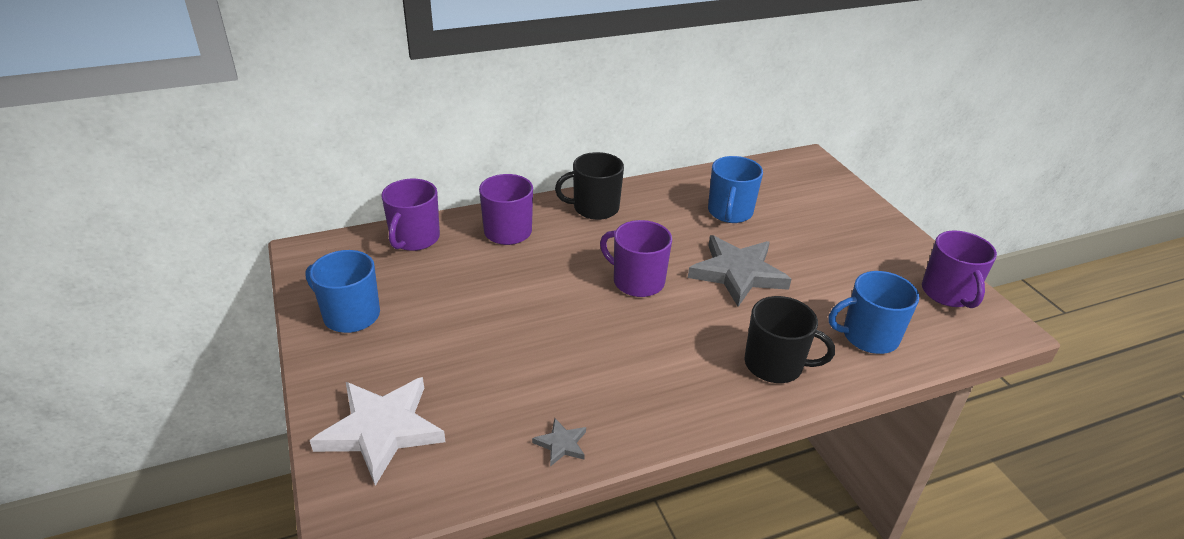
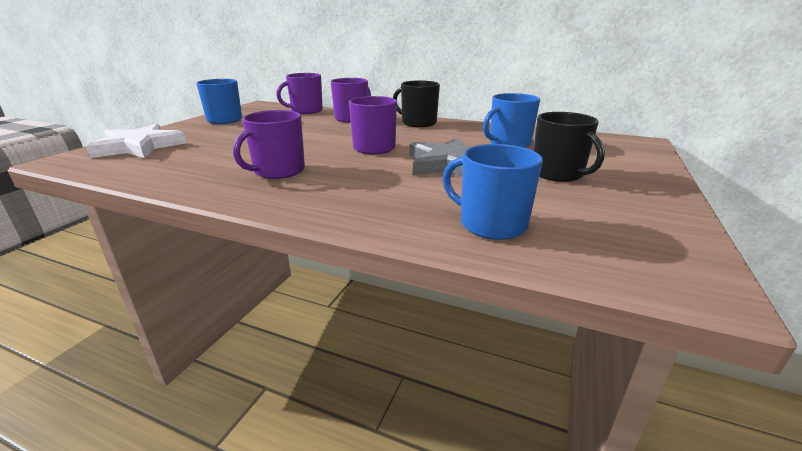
camera: 45 degrees right, 10 degrees down
grey star [532,418,586,467] -> none
black mug [744,296,835,383] -> black mug moved to [533,112,605,182]
purple mug [922,231,997,308] -> purple mug moved to [233,110,305,179]

